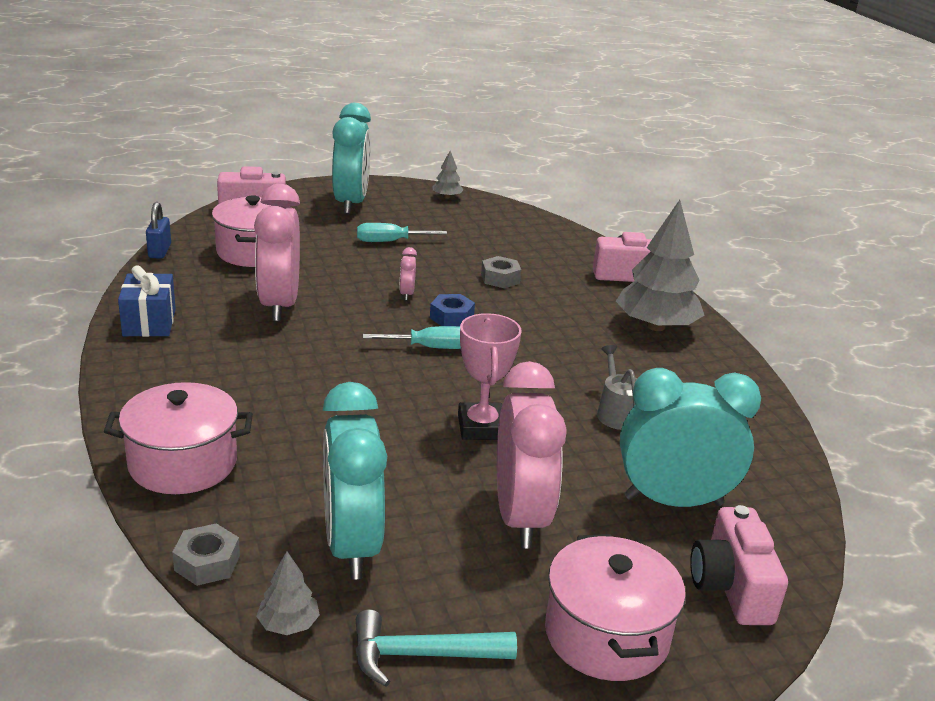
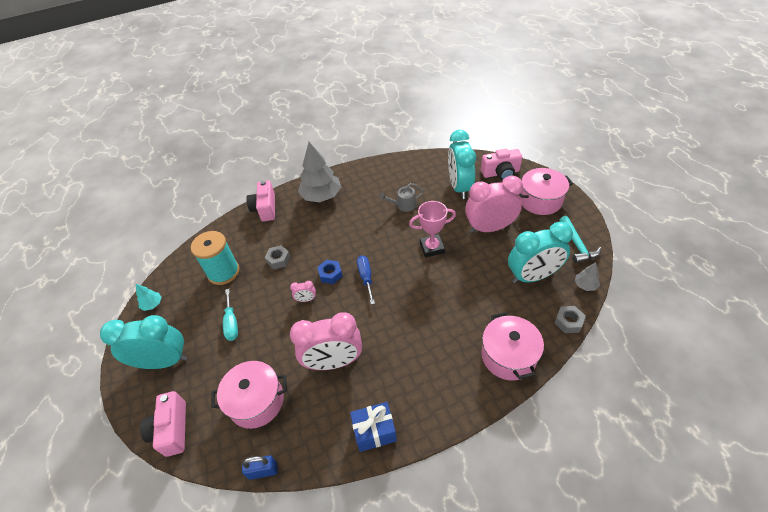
camera: 90 degrees left, 20 degrees up
turquoise screwdriver [363,326,461,349] -> blue screwdriver [357,255,375,304]
grey tree [432,151,464,199] -> turquoise tree [136,284,162,311]
none -> turquoise spool [191,231,240,285]

